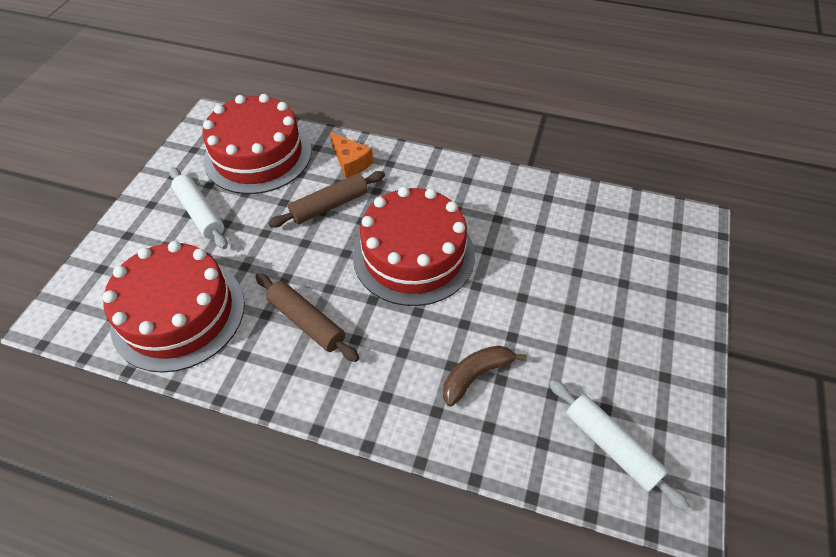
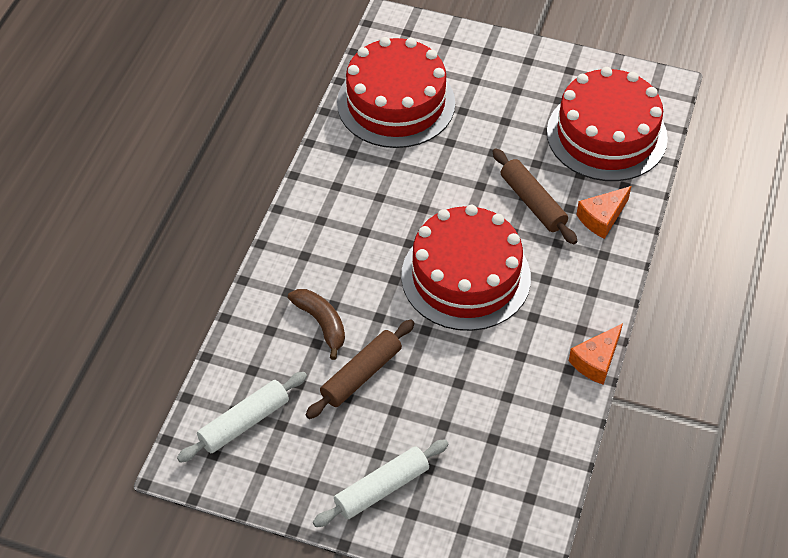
camera: 90 degrees right, 0 degrees up
white rolling pin [169,167,228,249] -> white rolling pin moved to [313,439,449,527]
brown rolling pin [255,273,359,362] -> brown rolling pin moved to [306,320,415,419]
none -> orange cheese [569,323,623,385]

